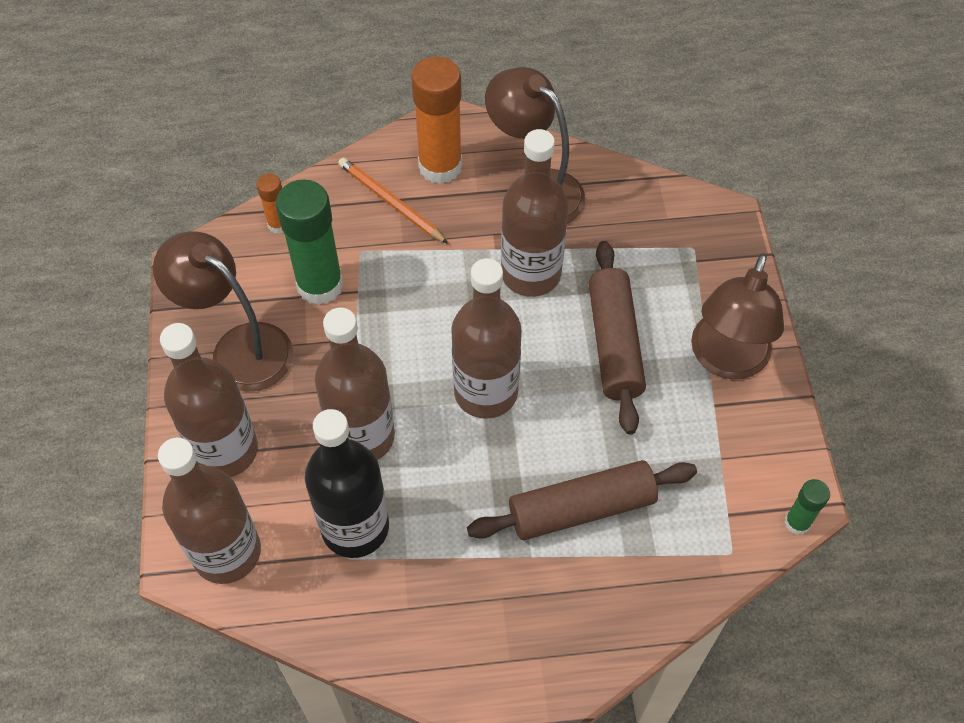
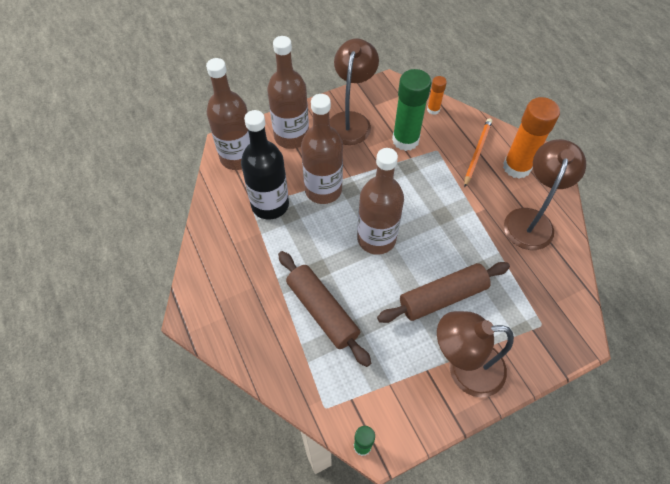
camera: 70 degrees right, 0 degrees up
brown bottle [501,129,568,297] -> none

